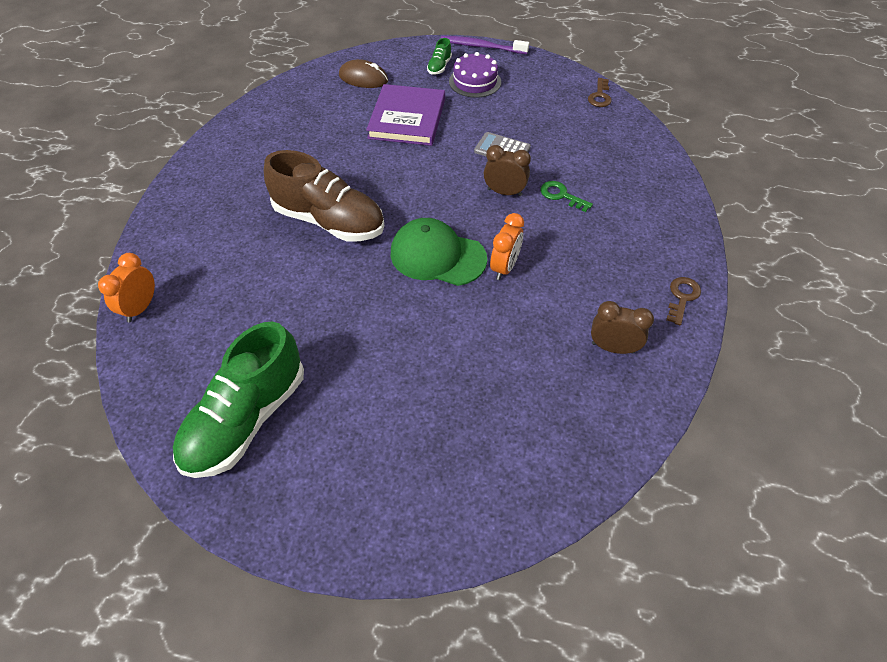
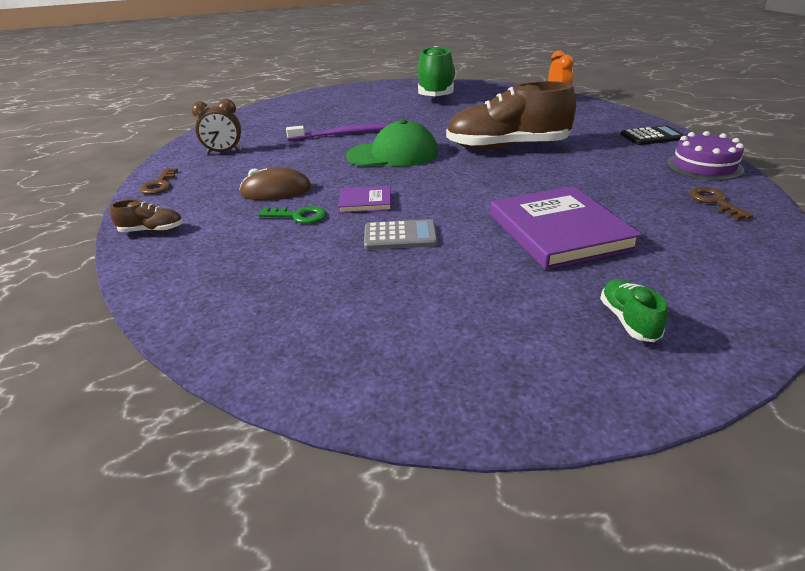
camera: 155 degrees right, 20 degrees down
brown mouse [339,59,388,88] -> brown mouse moved to [239,167,311,200]
purple toothbrush [441,36,529,54] -> purple toothbrush moved to [286,124,388,140]
purple cake [449,52,501,98] -> purple cake moved to [667,131,744,181]
brown clock [484,145,531,196] -> purple book [339,186,392,213]
orange clock [490,213,524,280] -> none
brown key [588,78,611,107] -> brown key moved to [689,187,753,220]
none -> brown shoe [110,199,183,232]
none -> black calculator [621,125,686,145]

